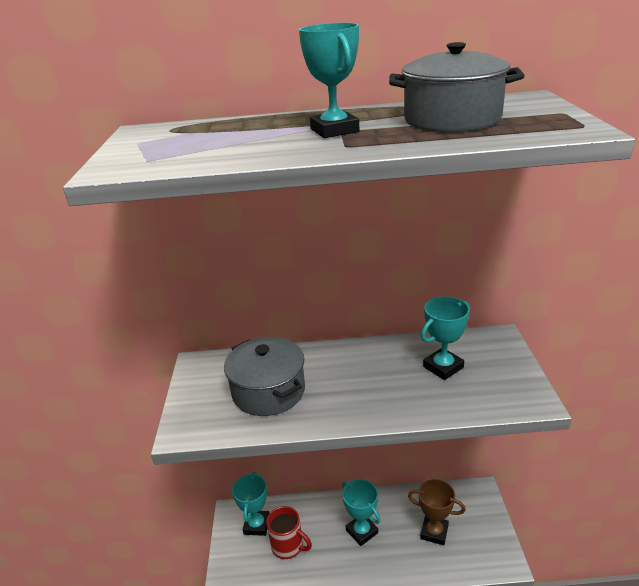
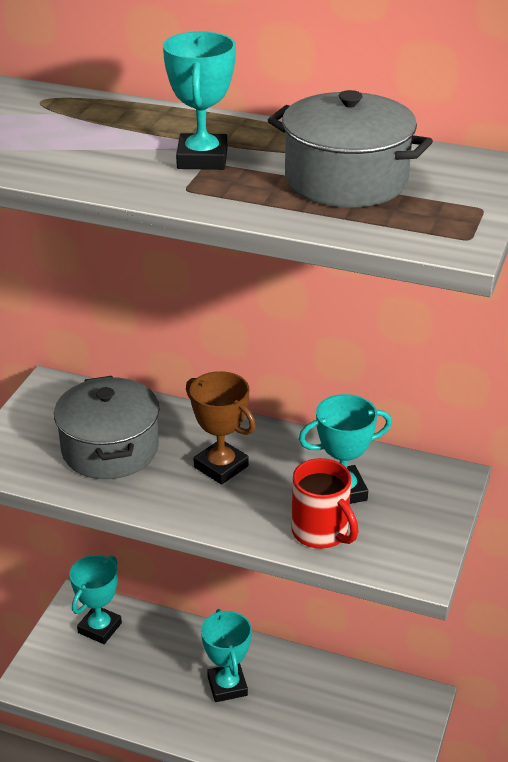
camera: 20 degrees right, 5 degrees up
red mug [267,506,312,559] -> red mug moved to [291,458,359,549]
brown trophy [408,479,466,545] -> brown trophy moved to [186,371,256,485]

